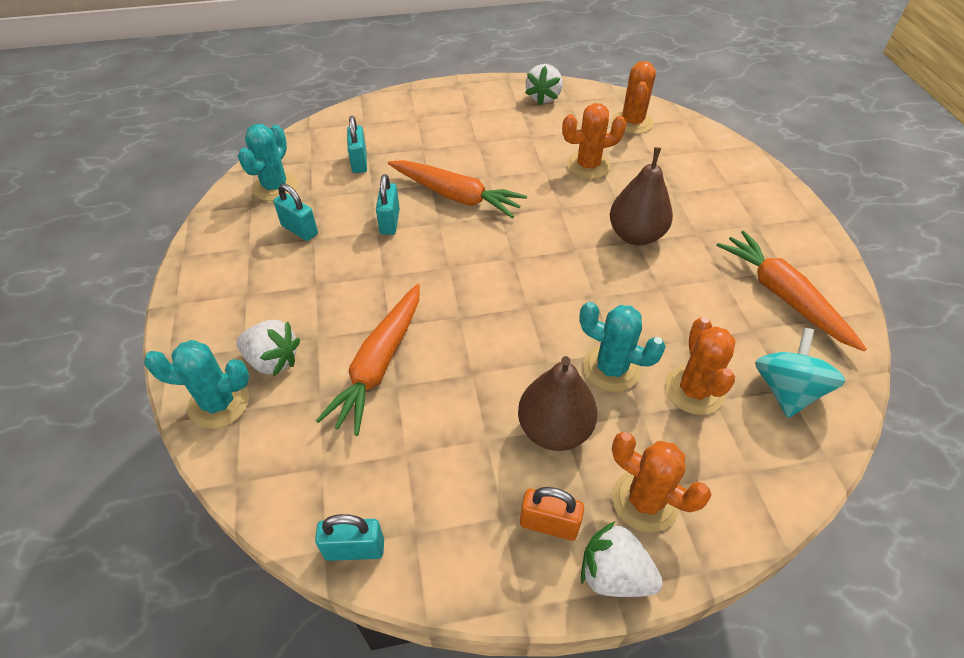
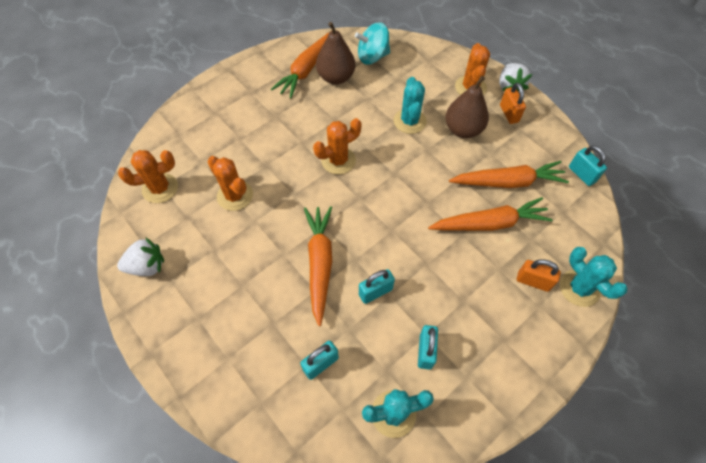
camera: 120 degrees left, 10 degrees up
white strawberry [236,320,300,376] -> orange padlock [517,259,561,292]
brown pear [610,147,673,245] -> brown pear moved to [316,22,355,85]
orange cactus [665,317,736,415] -> orange cactus moved to [313,118,361,175]
none -> orange carrot [449,161,569,188]

